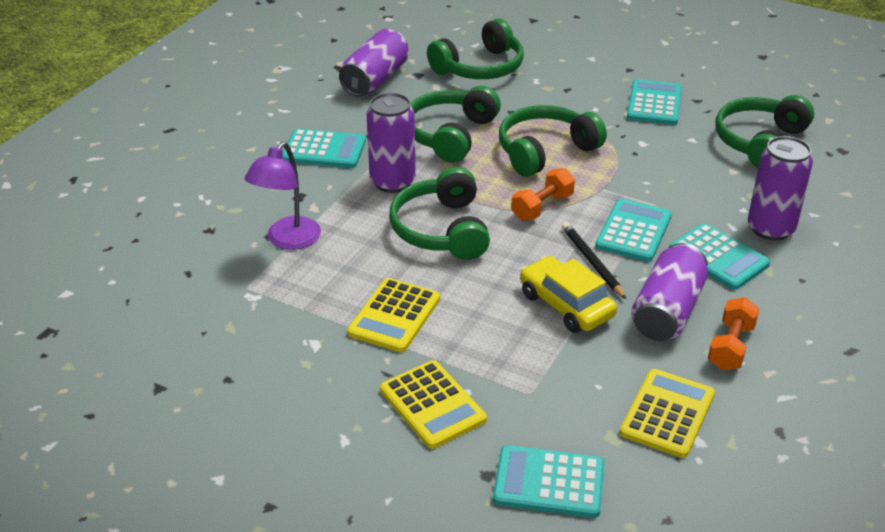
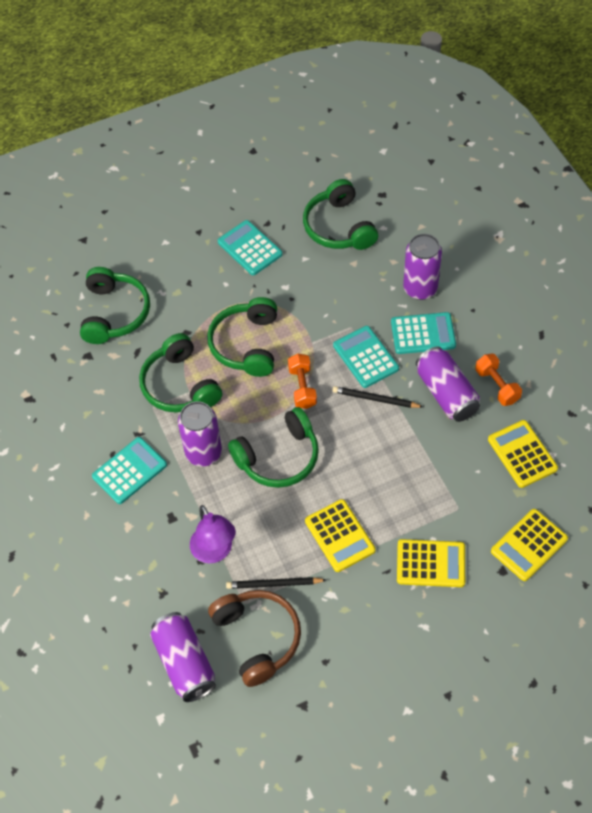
camera: 50 degrees left, 20 degrees up
purple can [339,29,409,97] -> purple can moved to [150,612,216,702]
green headphones [389,167,490,260] -> green headphones turned 60 degrees counterclockwise [228,407,319,488]
turquoise calculator [493,445,604,518] -> yellow calculator [491,509,568,581]
yellow car [520,256,617,333] -> none
none -> brown headphones [208,590,301,687]
none -> black pencil [226,577,326,589]

